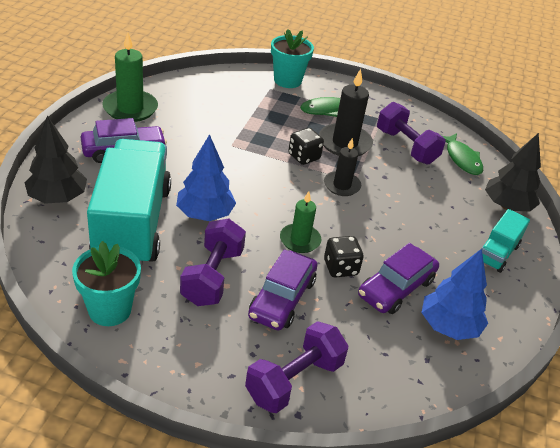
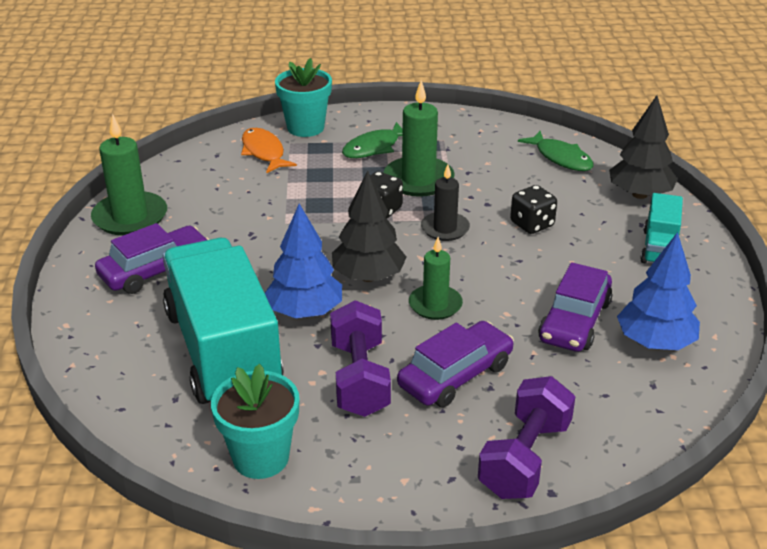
camera: 15 degrees left, 5 degrees down
black tree [25,116,87,204] -> black tree moved to [332,170,407,282]
purple car [248,250,317,330] -> purple car turned 135 degrees counterclockwise [397,321,514,407]
black candle [319,69,373,156] -> green candle [383,81,455,197]
black dice [324,236,364,278] -> black dice moved to [510,185,557,234]
purple dumbbell [377,102,445,164] -> none
none -> orange fish [241,128,297,174]

